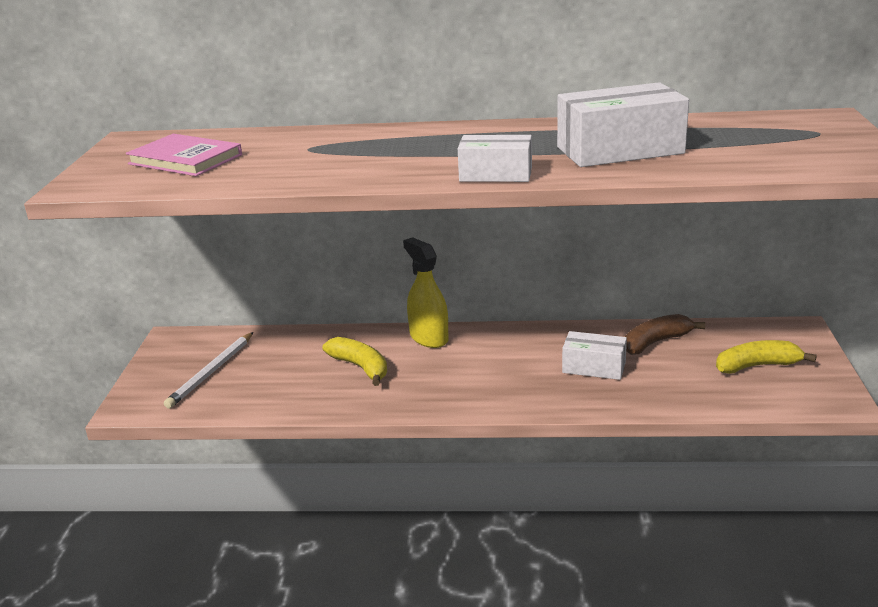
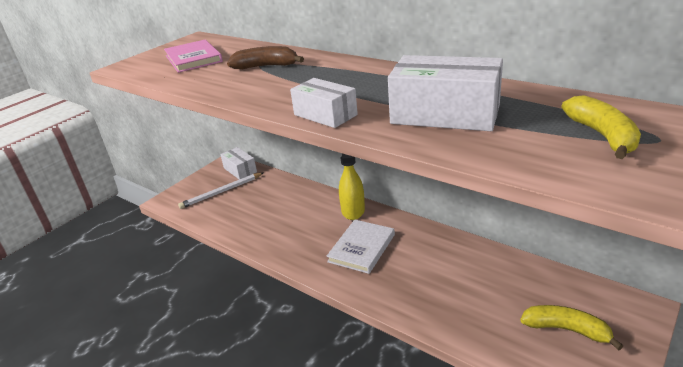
camera: 35 degrees right, 5 degrees up
yellow banana [323,337,387,386] -> yellow banana moved to [562,95,641,159]
white box [562,331,627,380] -> white box moved to [220,147,257,179]
brown banana [625,314,705,355] -> brown banana moved to [227,46,304,69]
none -> white book [326,220,395,274]

